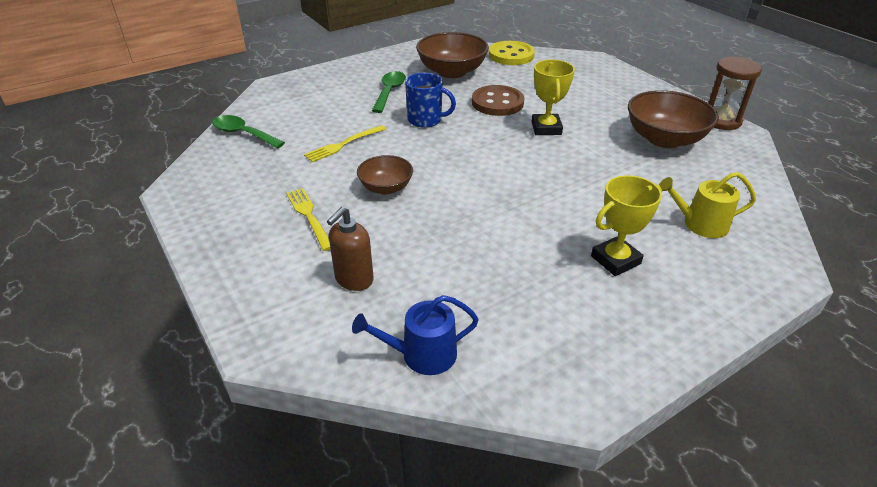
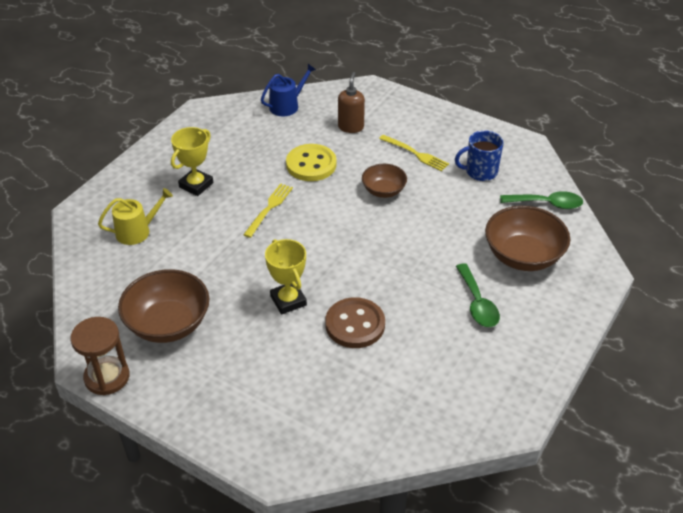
camera: 155 degrees right, 5 degrees up
yellow fork [304,125,386,162] -> yellow fork moved to [243,183,293,238]
blue mug [405,72,456,128] -> blue mug moved to [455,130,504,181]
brown bowl [416,32,489,78] -> brown bowl moved to [485,206,570,271]
yellow button [489,41,535,65] -> yellow button moved to [286,144,337,181]

